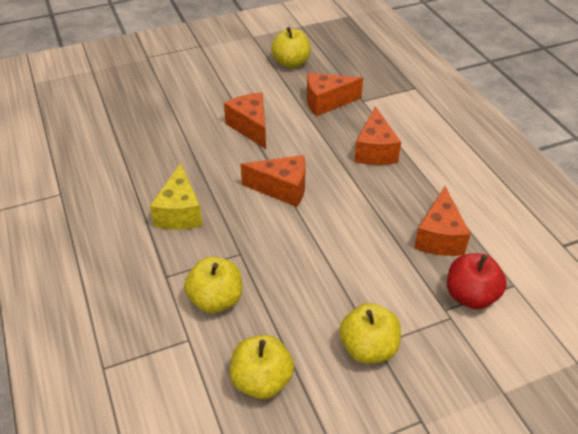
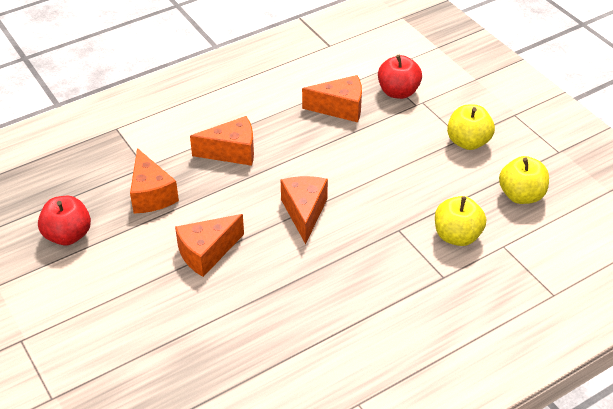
camera: 100 degrees left, 0 degrees up
yellow cheese [150,163,203,230] -> none
yellow apple [271,27,311,68] -> red apple [38,196,91,245]

